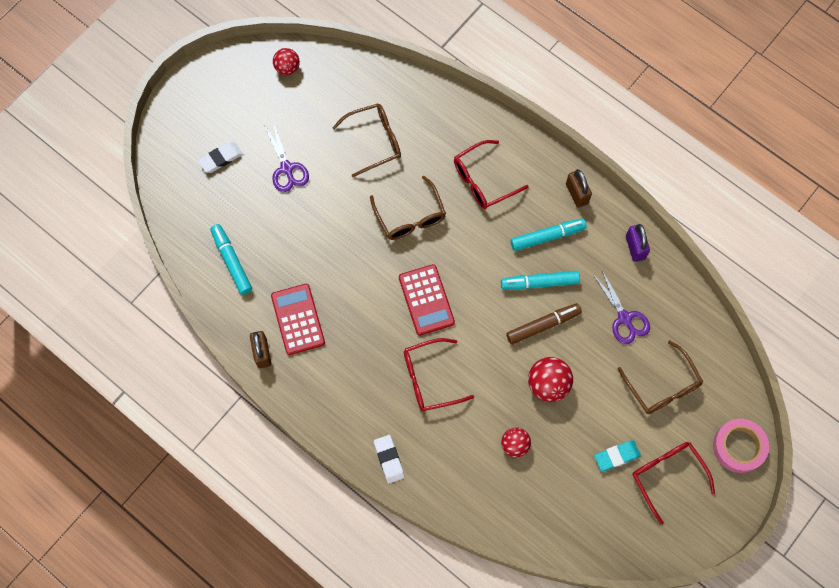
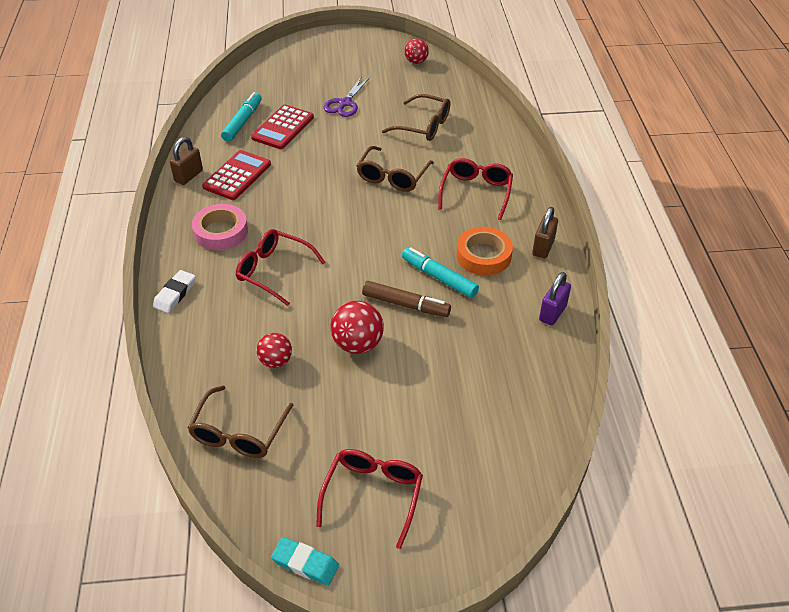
camera: 45 degrees right, 25 degrees down
white eraser [198,142,243,173] -> none
red calculator [399,264,455,336] -> red calculator moved to [251,105,314,149]
red glasses [454,140,529,209] -> red glasses turned 90 degrees clockwise [438,158,513,220]
turquoise marker [511,218,587,251] -> orange tape [456,227,513,275]
purple scissors [593,270,650,344] -> none
turquoise eraser [594,440,641,472] -> turquoise eraser moved to [271,537,339,586]
brown glasses [618,340,703,414] -> brown glasses moved to [187,386,293,458]
pink tape [713,419,769,473] -> pink tape moved to [192,204,248,250]

